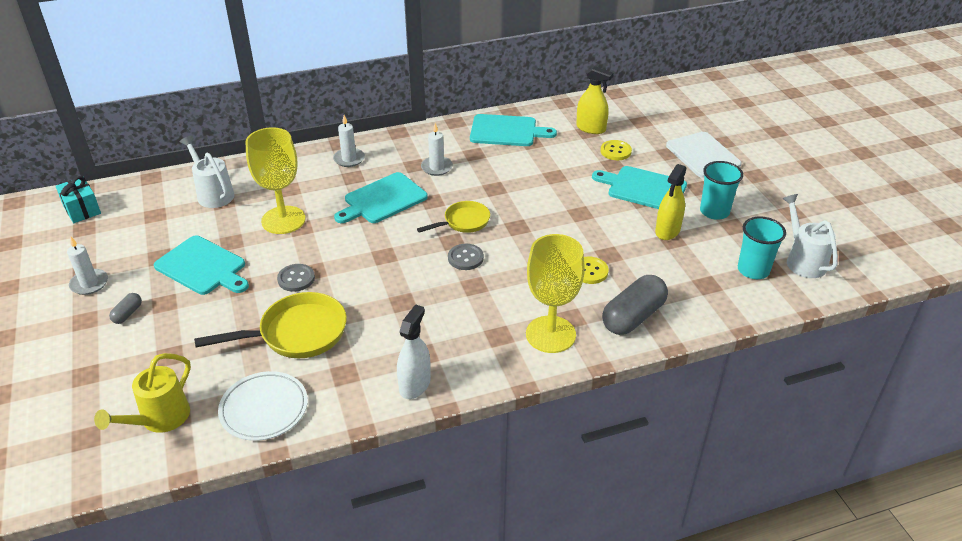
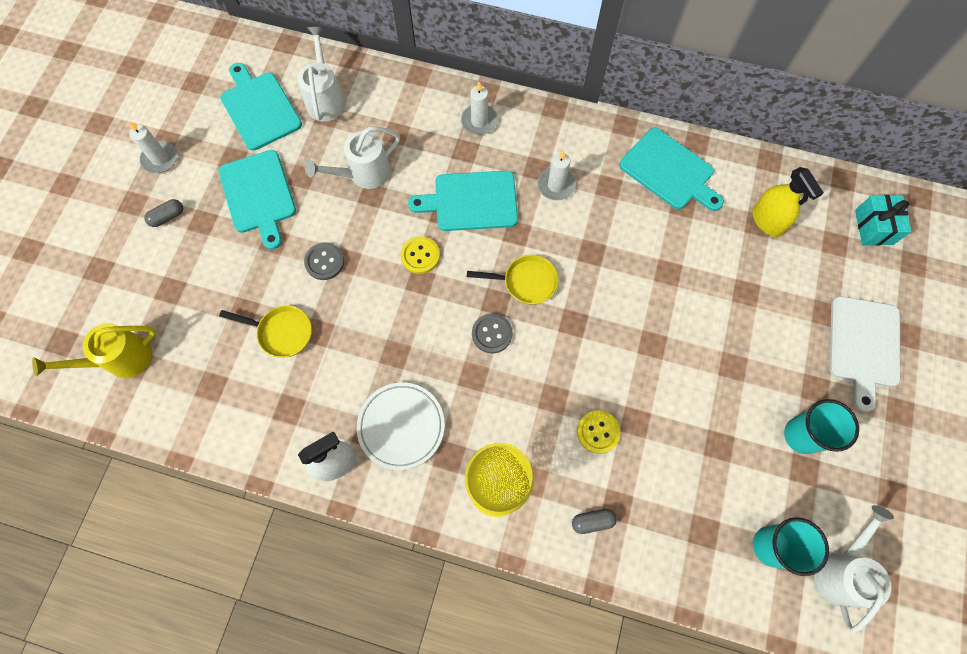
camera: 35 degrees right, 30 degrees up
turquoise gift [56,176,101,223] -> turquoise gift moved to [855,195,911,246]
yellow pan [194,292,347,358] -> yellow pan [219,306,312,358], size x0.61
white plate [218,371,308,441] -> white plate moved to [357,382,445,470]
yellow goblet [245,127,306,234] -> white watering can [305,126,400,189]
turquoise cutting board [592,166,687,209] -> turquoise cutting board moved to [220,63,302,151]
yellow button [600,140,632,160] -> yellow button moved to [400,236,440,274]
grey capsule [602,275,668,335] -> grey capsule [572,509,617,534], size x0.47
yellow spray bottle [655,164,687,240] -> none

